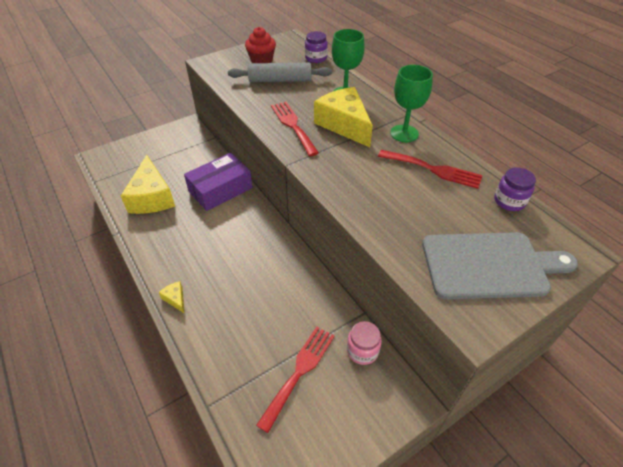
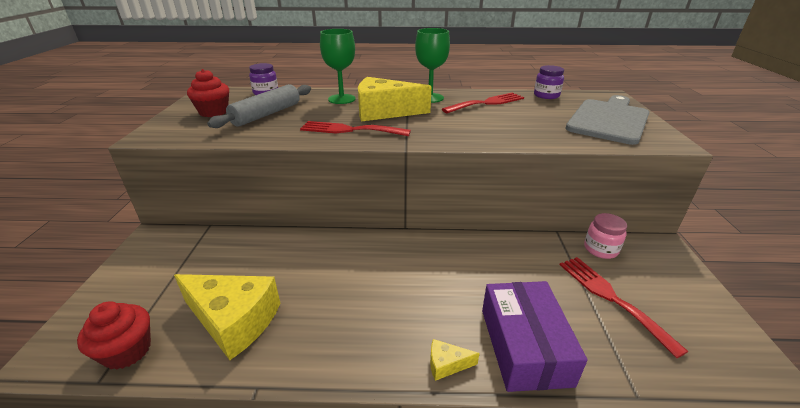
camera: 55 degrees left, 15 degrees down
purple box [184,153,253,211] -> purple box moved to [482,281,588,392]
none -> red cupcake [77,302,151,370]

